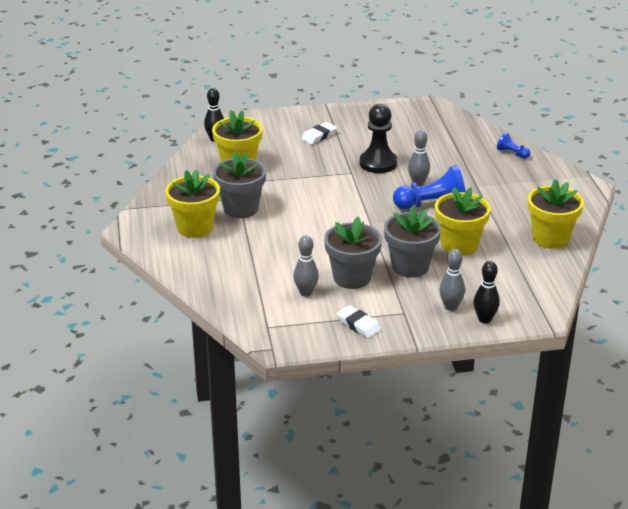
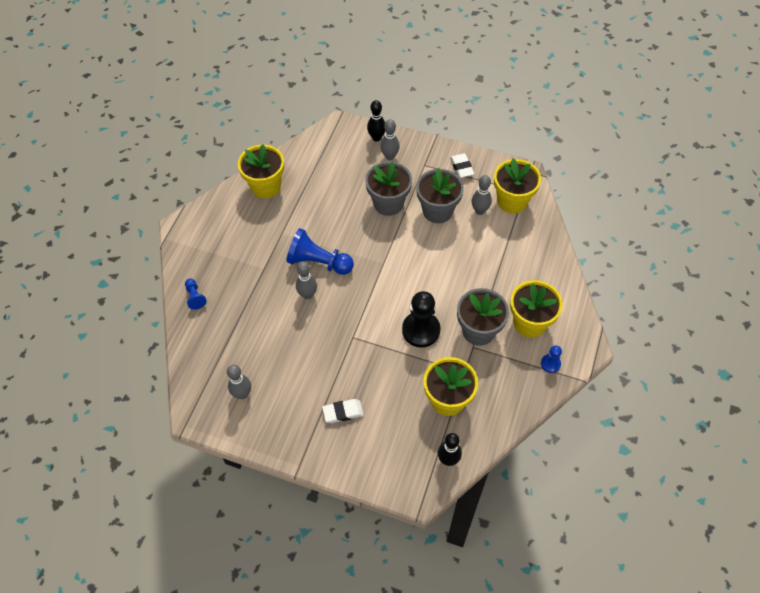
camera: 150 degrees left, 25 degrees up
black pawn [360,104,397,173] -> black pawn moved to [402,291,440,348]
yellow flower pot [435,187,491,256] -> yellow flower pot moved to [494,158,541,214]
none -> grey bowling pin [227,365,251,399]
none -> blue pawn [541,345,562,373]

